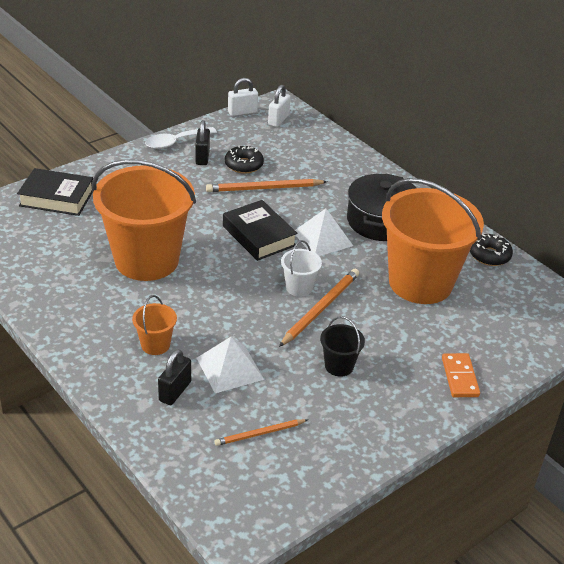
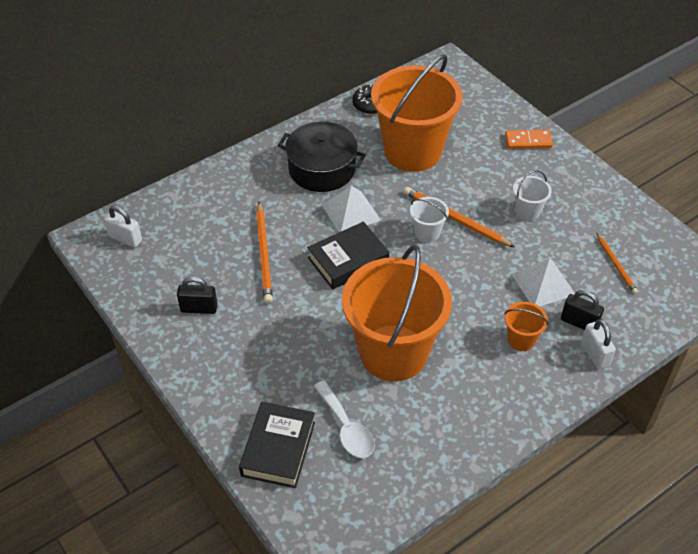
camera: 85 degrees left, 10 degrees up
white spoon [145,127,217,149] -> white spoon moved to [314,380,375,458]
black donut [225,146,264,174] -> none
white padlock [228,78,258,116] -> white padlock moved to [582,319,616,369]
black bucket [320,316,365,377] -> white bucket [513,170,552,221]

